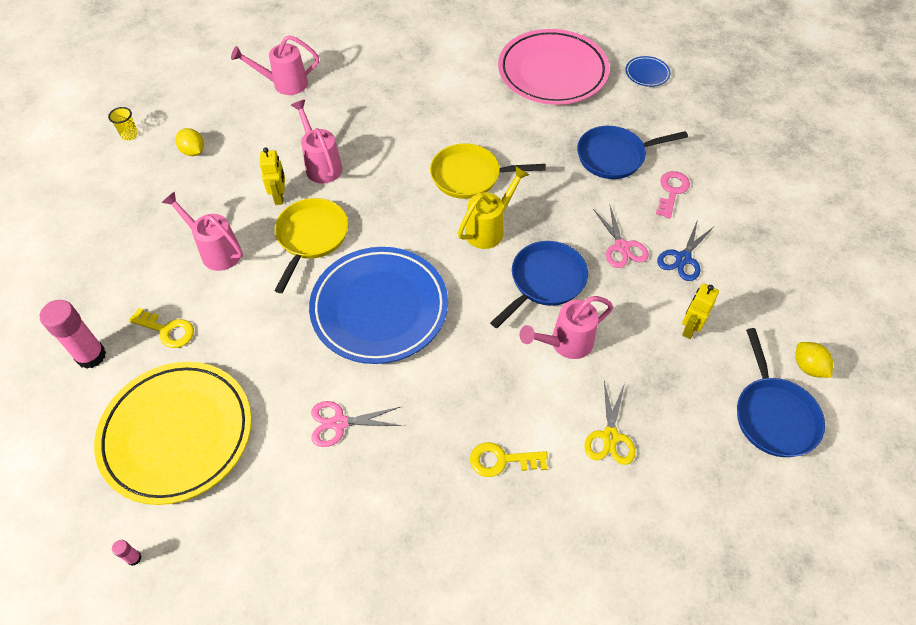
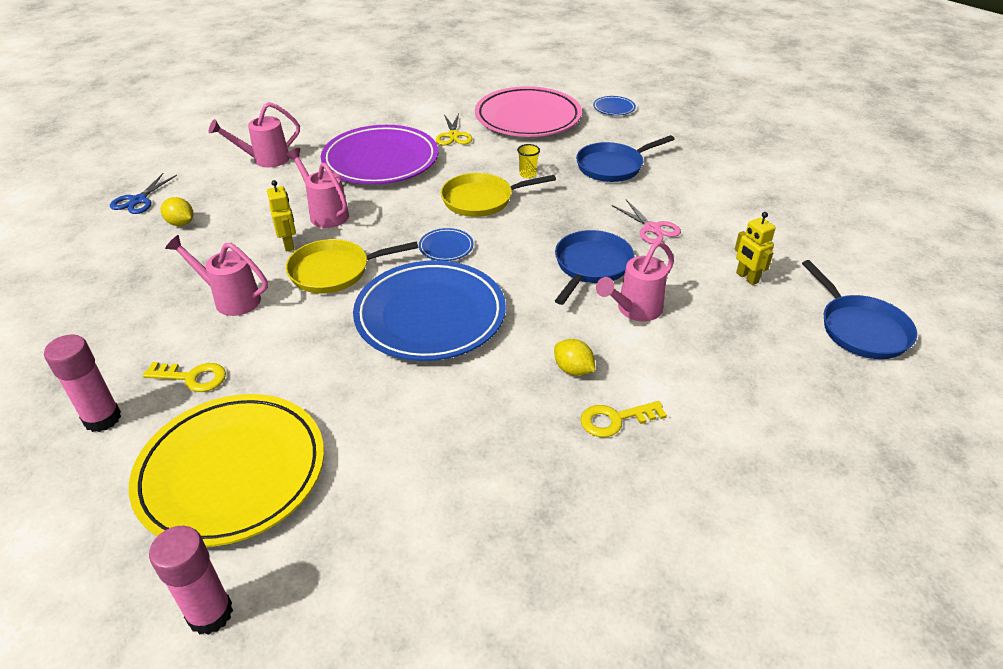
camera: 15 degrees left, 15 degrees down
yellow cup [108,107,138,141] -> yellow cup moved to [517,144,540,178]
pink glue stick [112,540,142,566] -> pink glue stick [149,526,233,635], size x2.33
yellow pan [274,198,348,293] -> yellow pan turned 105 degrees counterclockwise [286,239,418,294]
pink scissors [311,401,402,447] -> none
yellow watering can [458,166,529,249] -> none
yellow scissors [584,381,635,465] -> yellow scissors moved to [436,113,472,145]
pink key [656,171,690,219] -> none
blue scissors [657,219,714,281] -> blue scissors moved to [110,173,177,214]
yellow robot [682,284,719,339] -> yellow robot turned 45 degrees counterclockwise [735,212,776,285]
yellow lemon [796,342,833,378] -> yellow lemon moved to [554,339,595,376]
none -> purple plate [321,125,438,184]
none -> blue plate [419,228,474,261]

